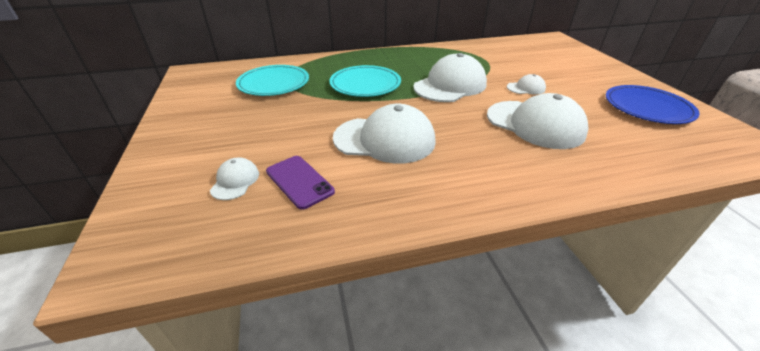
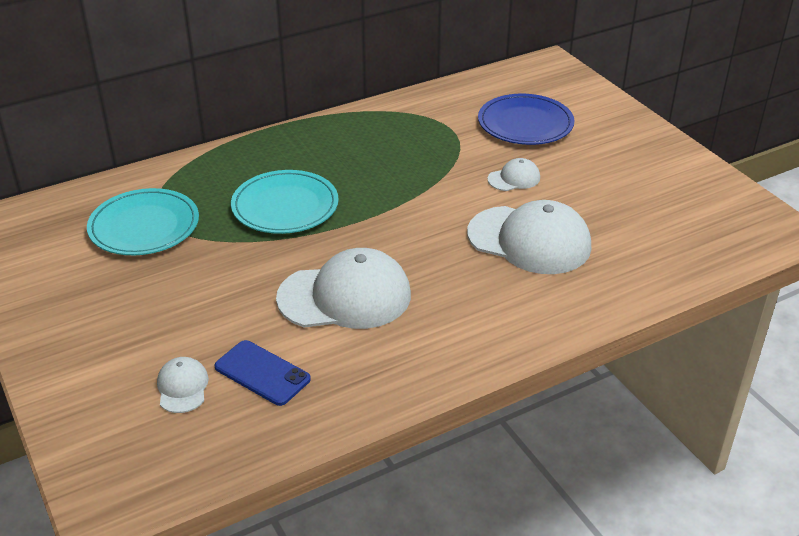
camera: 15 degrees left, 0 degrees up
purple phone [266,156,335,210] -> blue phone [215,340,311,406]
white cap [413,53,487,102] -> none
blue plate [606,85,700,124] -> blue plate moved to [478,94,574,145]

